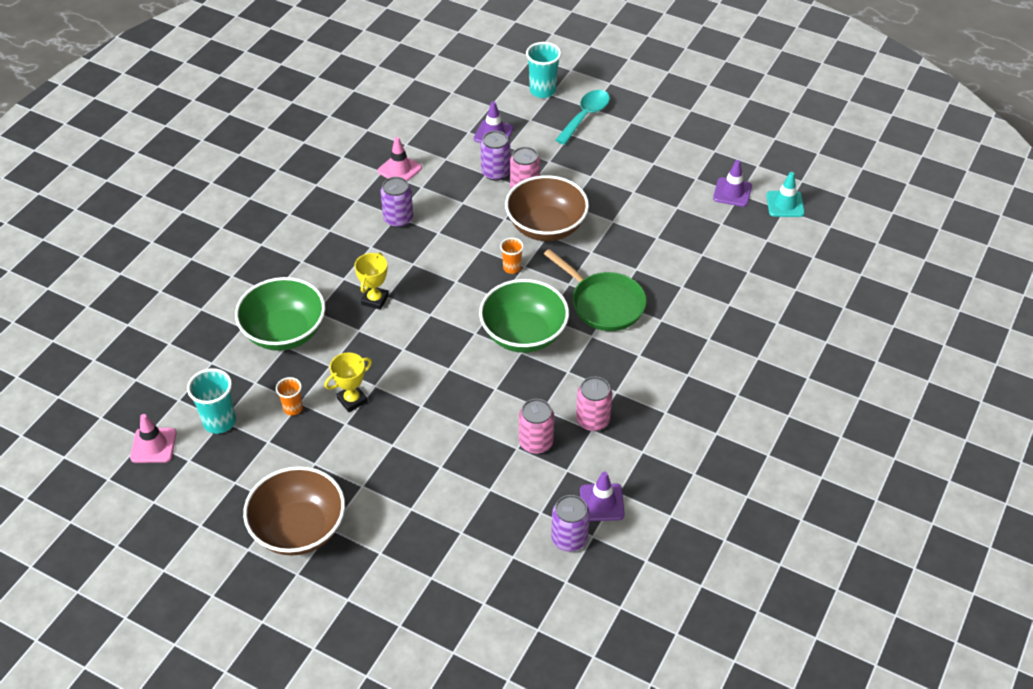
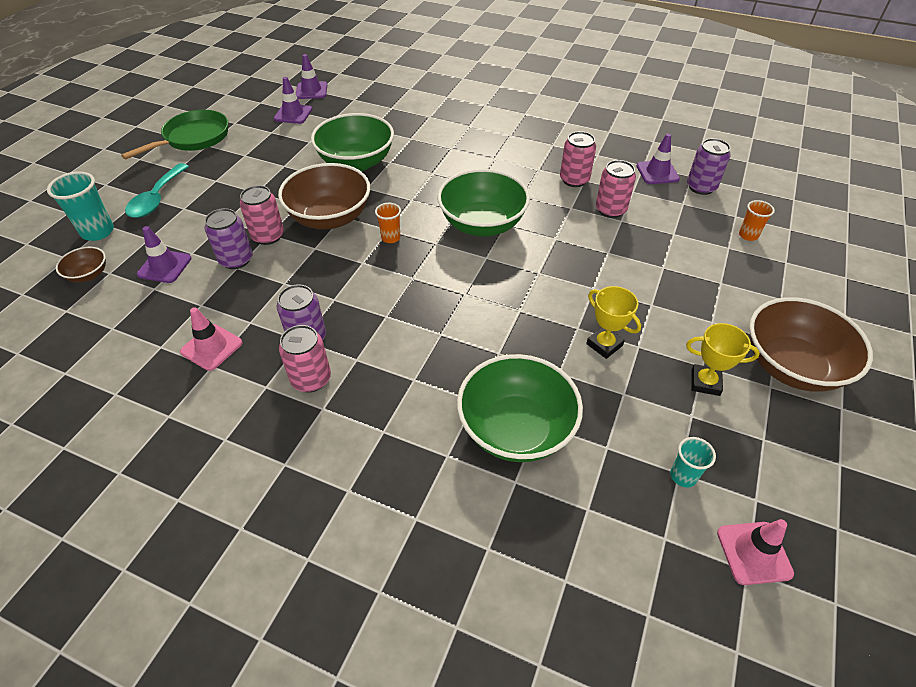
camera: 95 degrees left, 0 degrees up
turquoise cup [187,368,236,434] -> turquoise cup [670,437,716,488], size x0.60
orange cup [276,377,303,416] -> orange cup moved to [739,200,775,241]
yellow trophy [355,252,389,310] -> yellow trophy moved to [686,323,760,396]
green pan [544,249,647,331] -> green pan moved to [121,110,228,159]
turquoise spoon [555,90,610,145] -> turquoise spoon turned 105 degrees counterclockwise [125,163,189,218]
turquoise traffic cone [766,172,805,217] -> purple traffic cone [296,54,327,99]
none -> brown bowl [56,247,106,282]
none -> pink can [279,325,331,392]
none -> green bowl [311,113,394,171]

